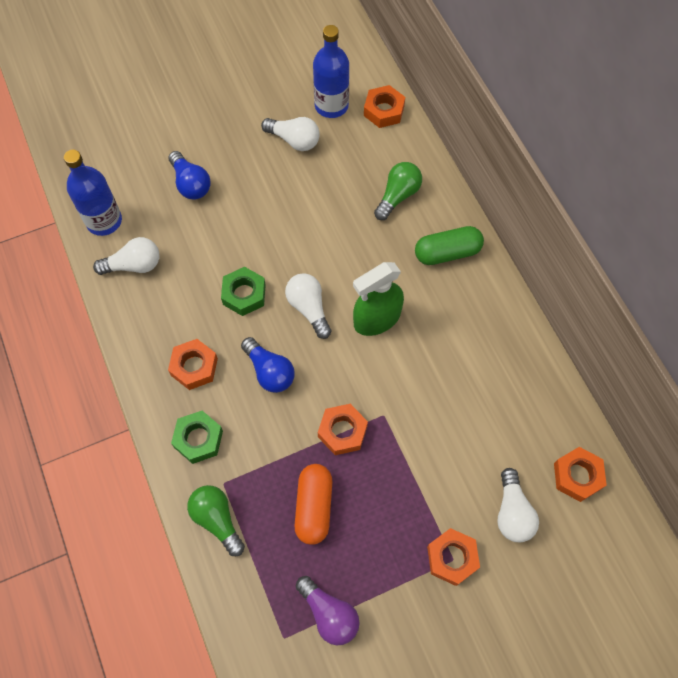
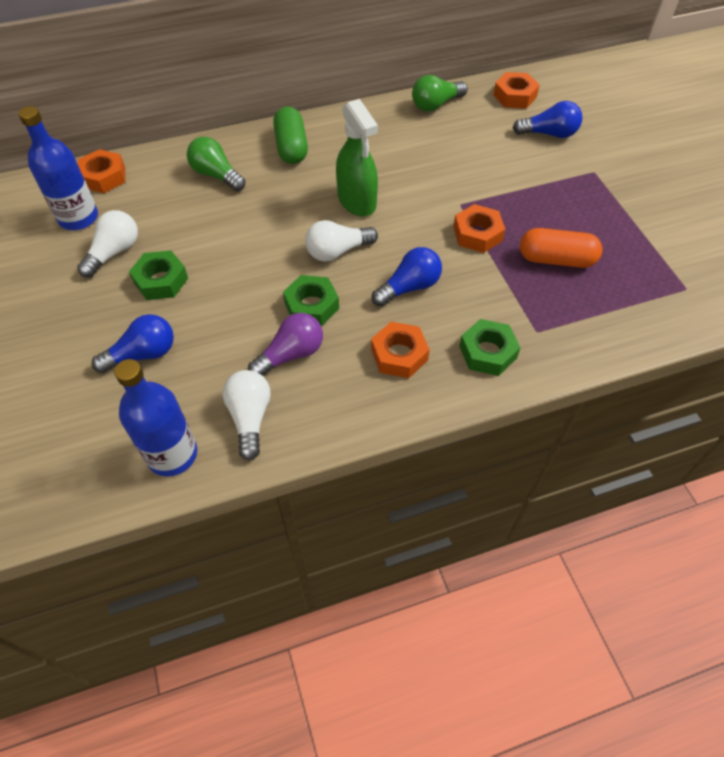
camera: 85 degrees left, 10 degrees down
green light bulb [187,485,245,556] -> green light bulb moved to [412,75,467,111]
purple light bulb [296,576,360,645] -> purple light bulb moved to [248,313,323,376]
orange nut [427,528,480,586] -> none
white light bulb [497,468,539,542] -> blue light bulb [513,101,582,138]
none -> green nut [129,250,188,300]

